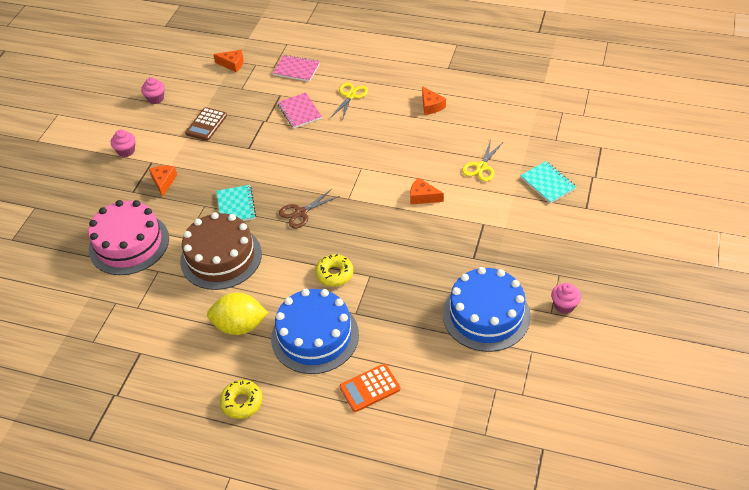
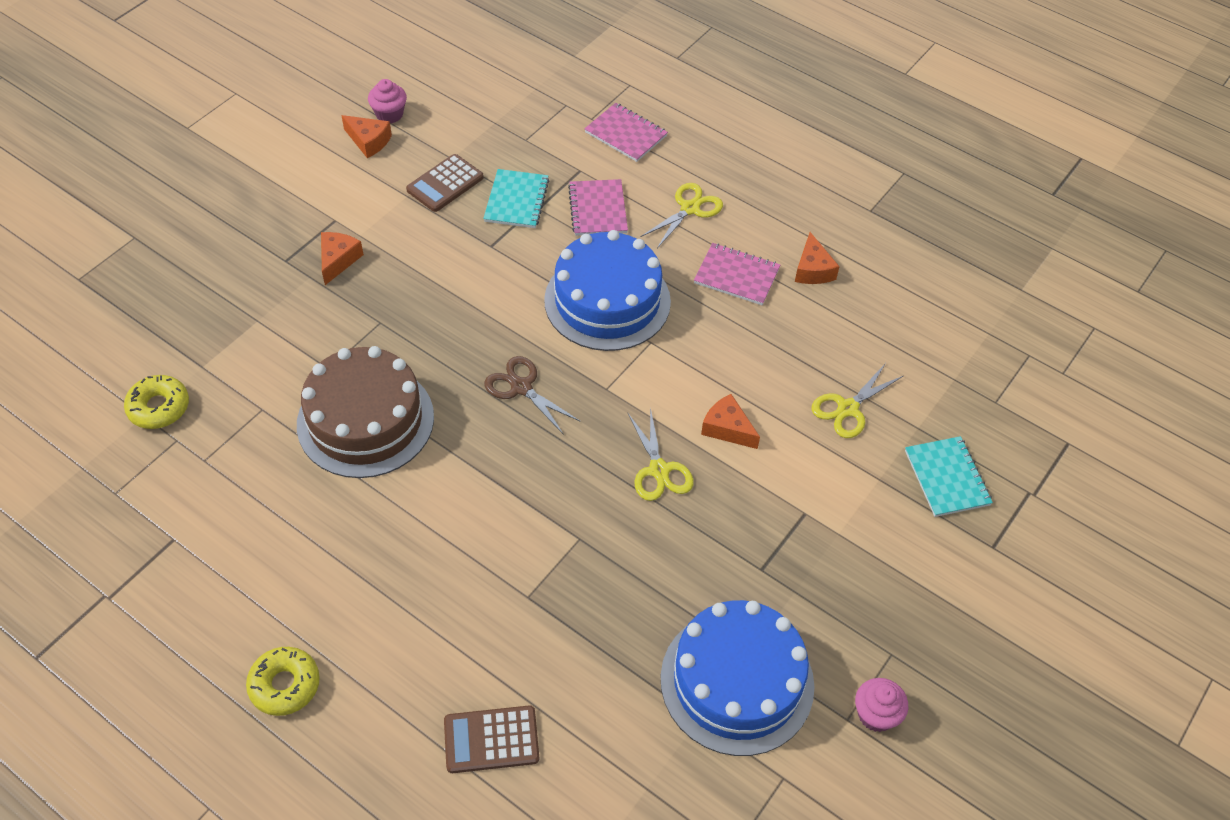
camera: 15 degrees right, 5 degrees up
pink cake [88,200,169,275] -> none
pink cupcake [111,130,135,157] -> none
yellow lemon [207,292,268,335] -> none
orange cheese [213,50,243,73] -> orange cheese moved to [341,115,392,158]
turquoise notebook [217,185,256,221] -> turquoise notebook moved to [483,169,549,228]
blue cake [271,289,359,374] -> blue cake moved to [544,230,671,351]
brown scissors [279,189,340,228] -> brown scissors turned 60 degrees clockwise [484,356,581,435]
yellow donut [315,254,353,287] -> yellow donut moved to [124,375,189,429]
orange calculator [340,364,400,412] -> brown calculator [444,705,539,773]
none -> yellow scissors [627,407,694,501]
none -> pink notebook [694,243,780,305]

